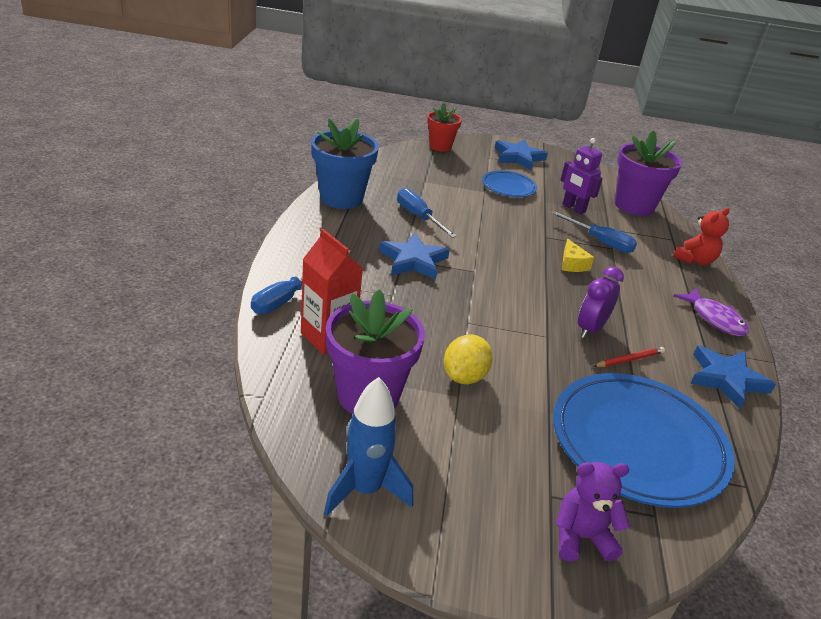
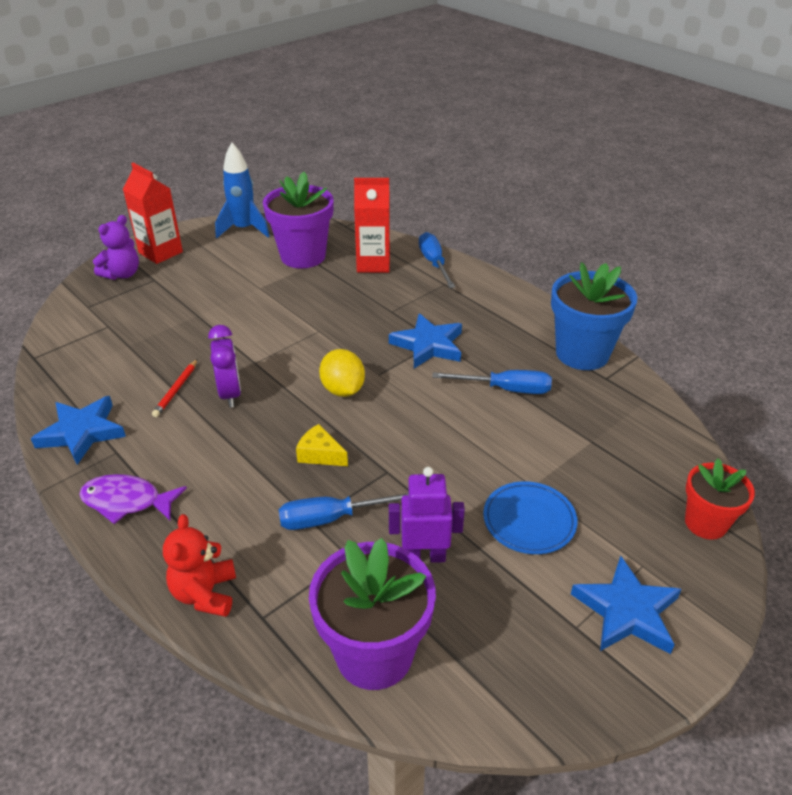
camera: 135 degrees right, 5 degrees up
yellow lemon [444,335,493,384] -> yellow lemon moved to [319,349,365,397]
blue plate [553,373,735,508] -> none
none -> red carton [123,163,183,264]

